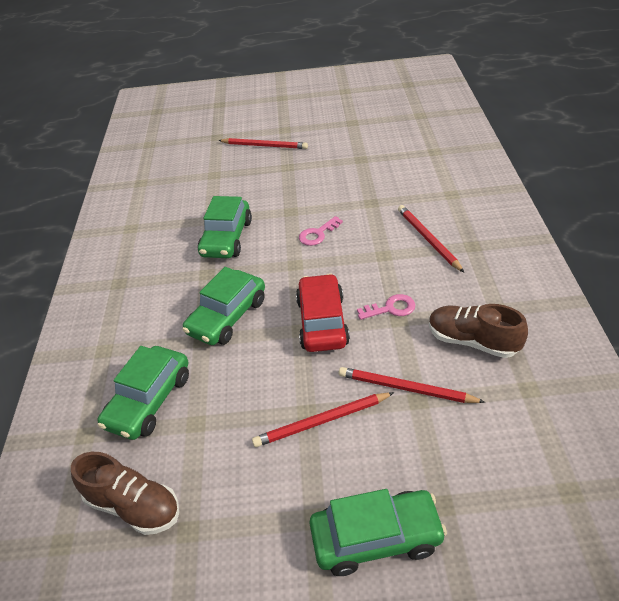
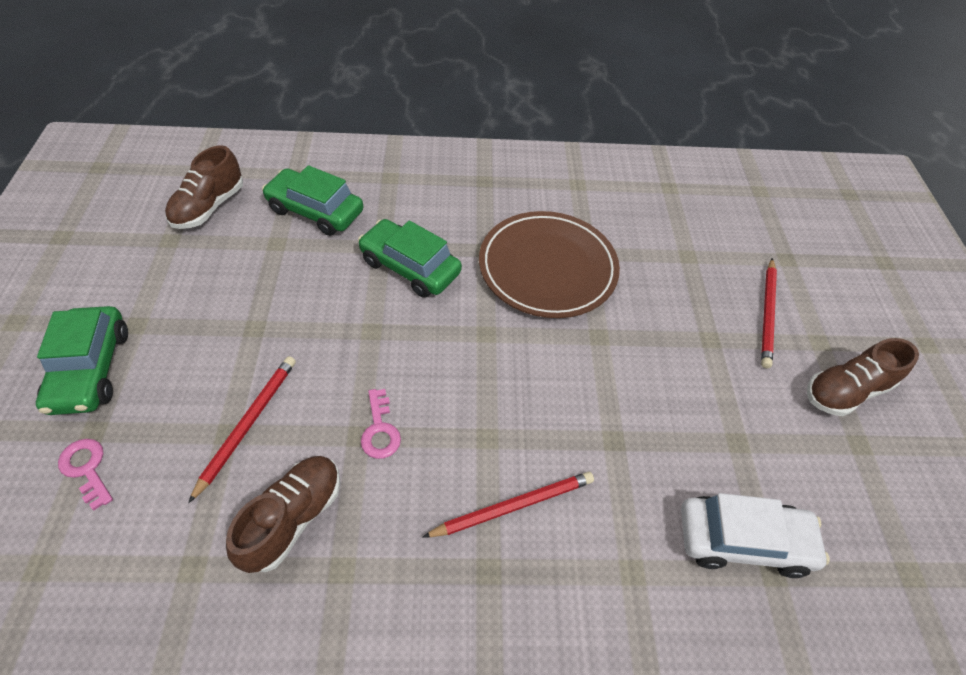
camera: 85 degrees right, 10 degrees up
green car [198,196,252,258] -> brown plate [479,211,620,318]
red pencil [252,392,394,447] -> none
red car [296,274,350,352] -> none
pink key [299,216,343,246] -> pink key moved to [58,439,113,510]
none -> white car [681,493,830,578]
none -> brown shoe [807,338,919,416]

